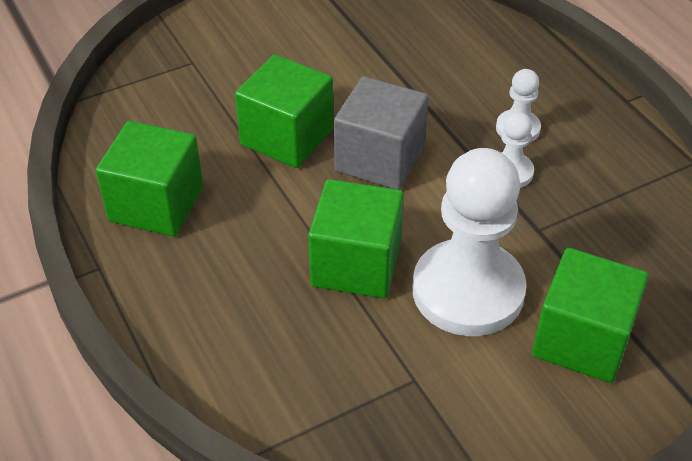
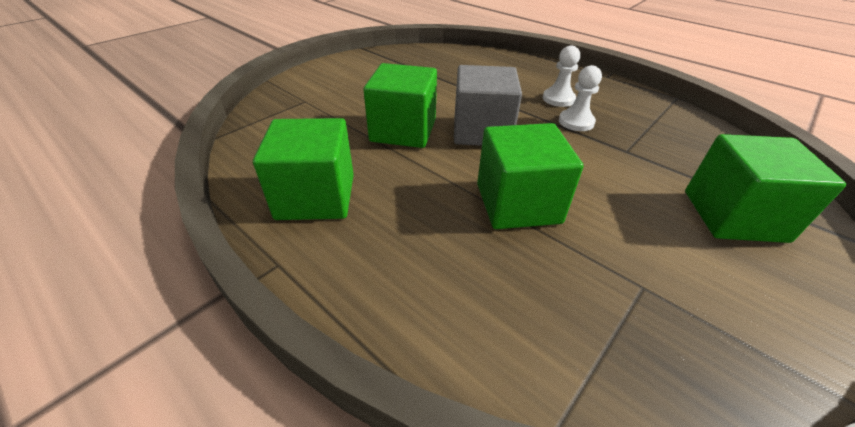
camera: 20 degrees left, 5 degrees down
white pawn [412,148,527,336] -> none

